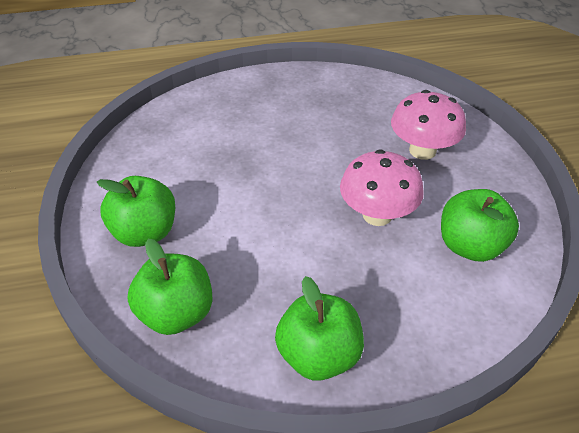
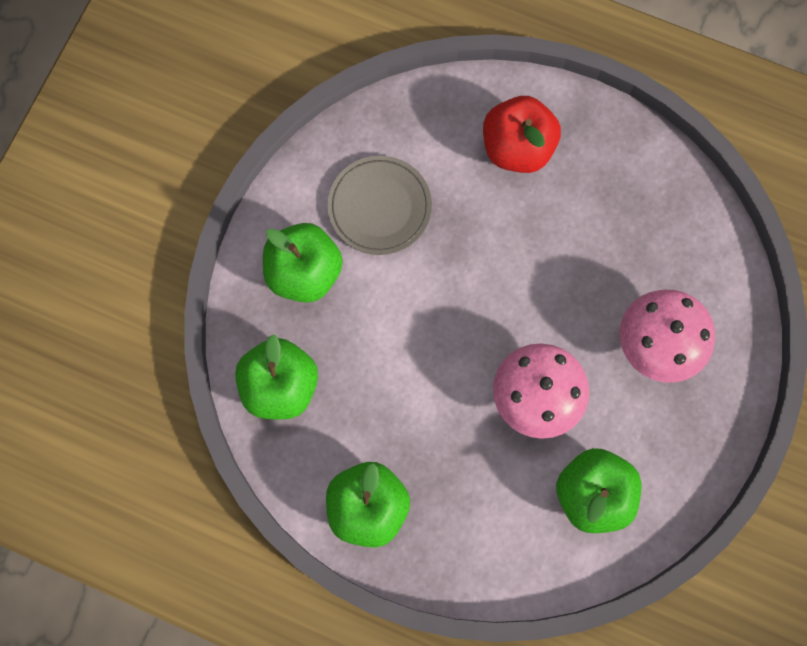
camera: 35 degrees right, 30 degrees up
none -> grey plate [327,156,432,255]
none -> red apple [483,96,561,173]

